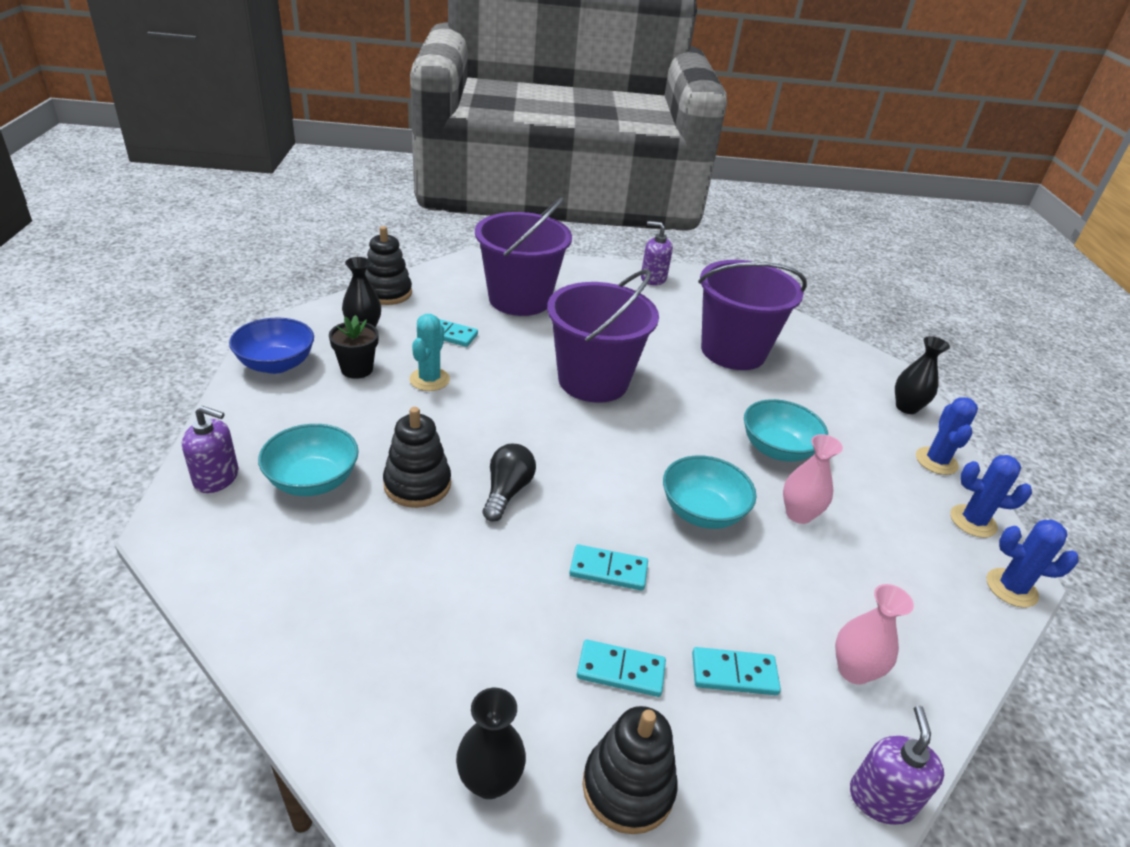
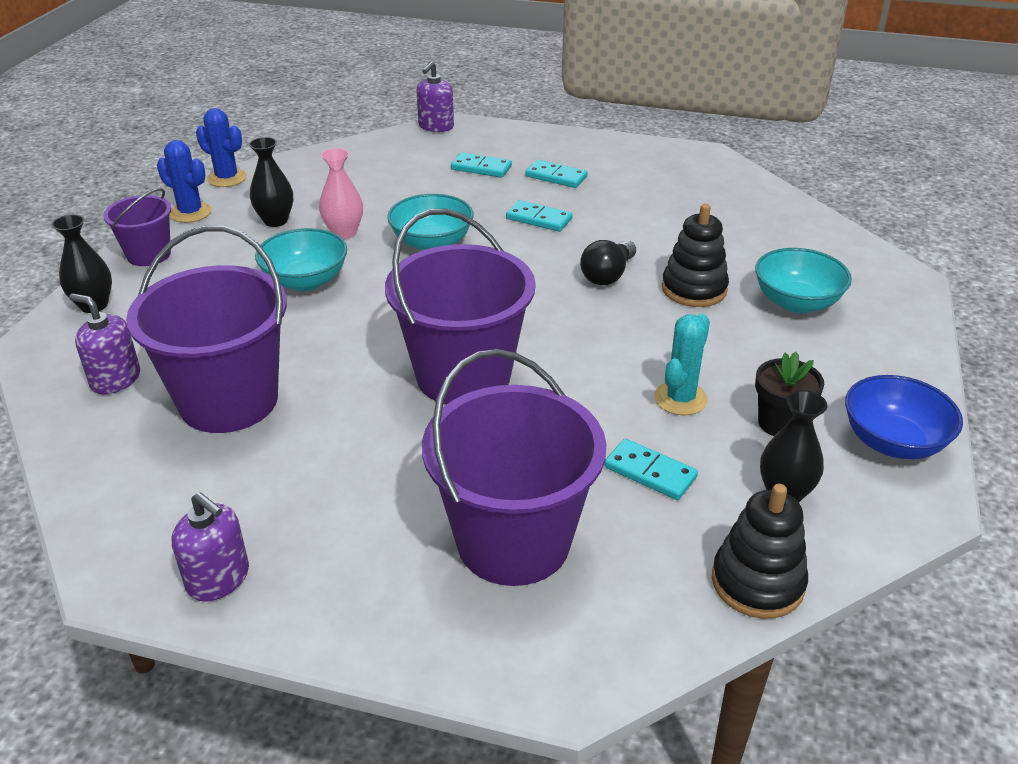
camera: 160 degrees left, 0 degrees up
purple soap dispenser [182,406,238,493] -> purple soap dispenser moved to [69,293,140,395]
black vase [456,688,526,799] -> black vase moved to [249,137,293,227]
black stacking toy [583,706,678,834] -> none
pink vase [835,584,914,685] -> none
blue cactus [916,397,978,475] -> purple bucket [103,188,171,266]

